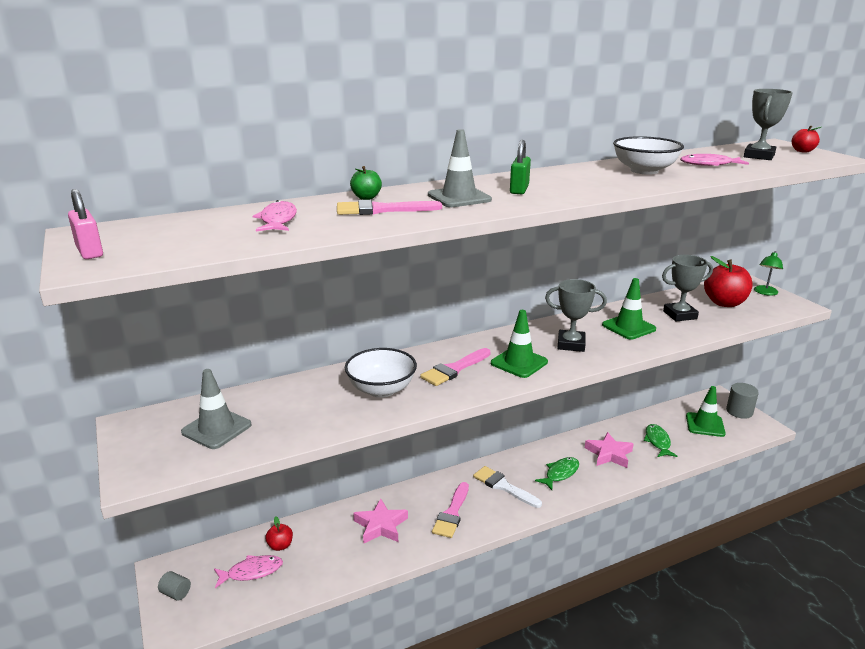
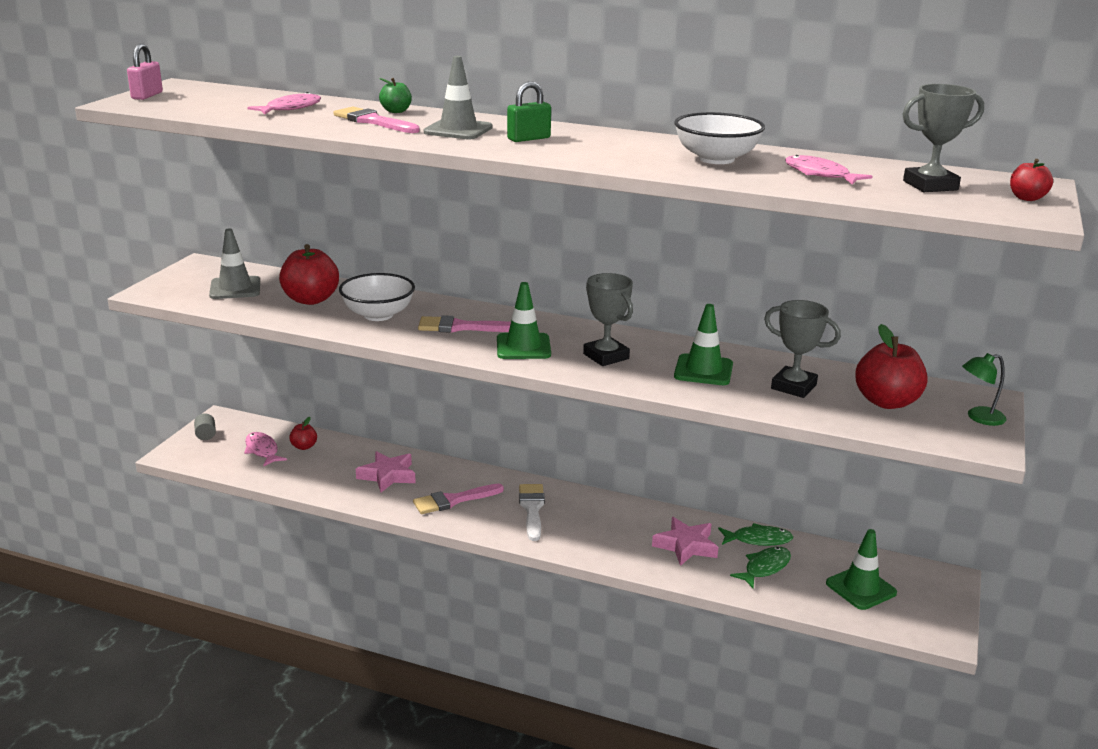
camera: 45 degrees right, 0 degrees up
pink fish [214,555,283,588] -> pink fish turned 150 degrees counterclockwise [244,432,287,467]
green fish [535,457,579,490] -> green fish moved to [718,523,793,546]
grey cylinder [726,383,759,419] -> none
none -> red apple [279,244,339,305]

